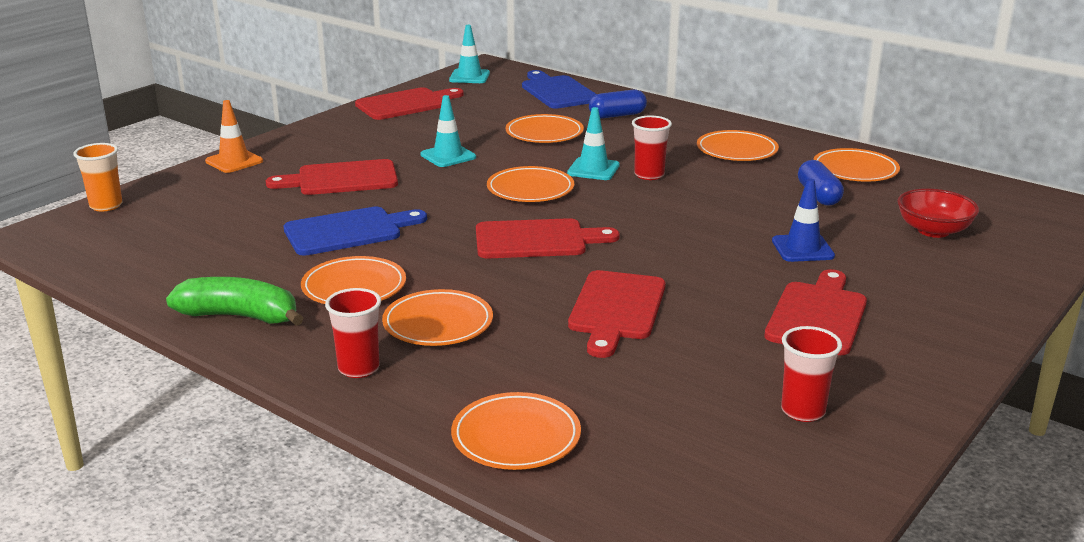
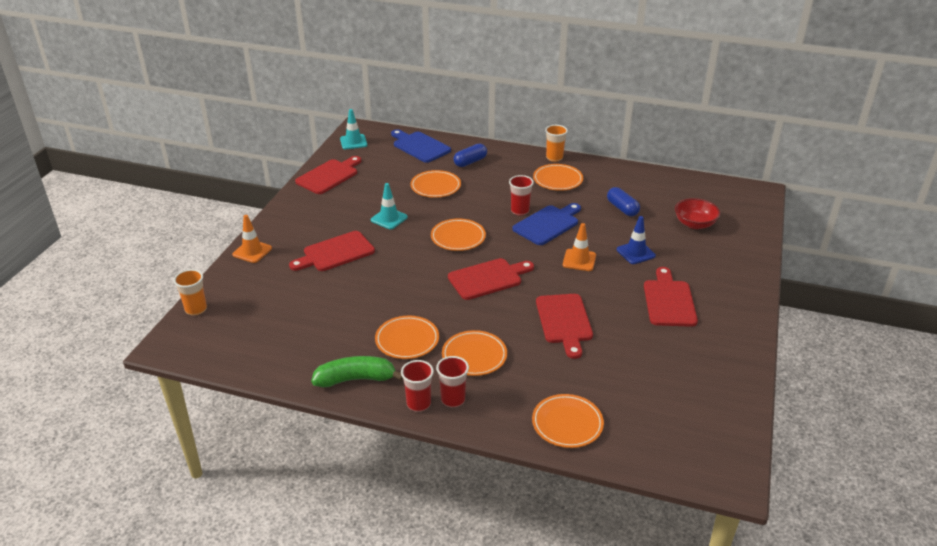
camera: 20 degrees left, 10 degrees up
blue cutting board [283,206,427,256] -> blue cutting board moved to [512,203,581,245]
turquoise traffic cone [567,107,620,180] -> none
red cup [781,326,842,422] -> red cup moved to [401,360,434,412]
orange plate [813,148,900,181] -> none
none -> orange cup [545,125,568,162]
none -> orange traffic cone [563,223,596,271]

